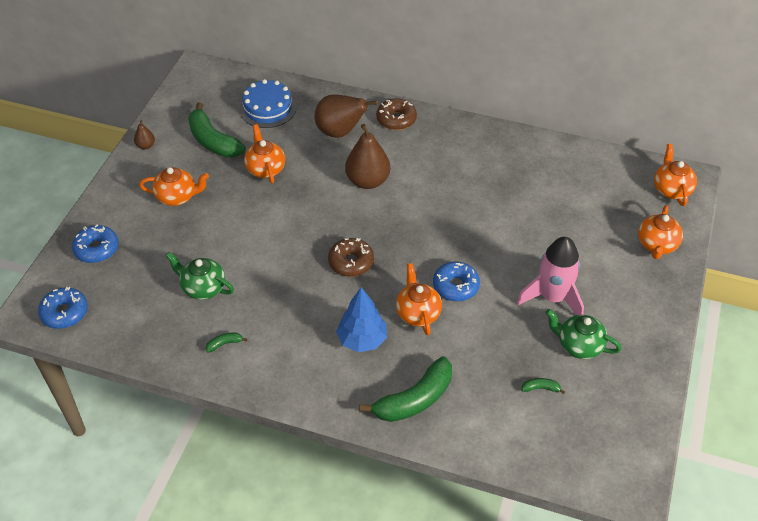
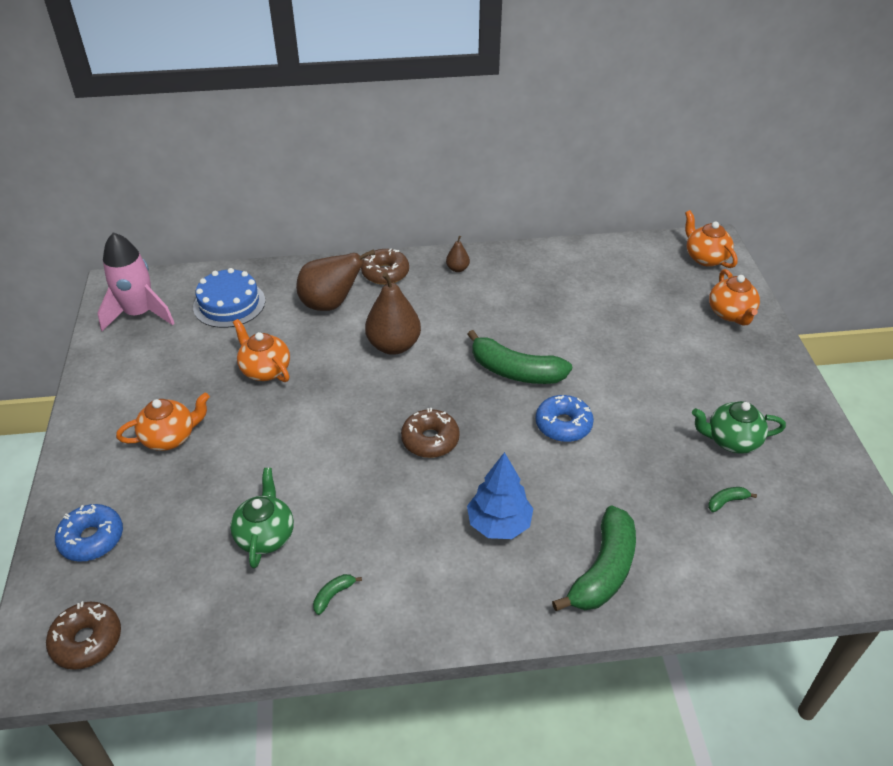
camera: 25 degrees left, 5 degrees down
blue donut [38,287,88,329] -> brown donut [46,601,121,670]
brown pear [134,120,155,149] -> brown pear moved to [446,236,470,272]
green teapot [166,252,234,300] -> green teapot turned 90 degrees clockwise [230,468,294,568]
green banana [188,102,246,158] -> green banana moved to [467,330,572,384]
orange teapot [396,263,442,335] -> none
pink rocket [516,237,584,315] -> pink rocket moved to [97,232,175,331]

